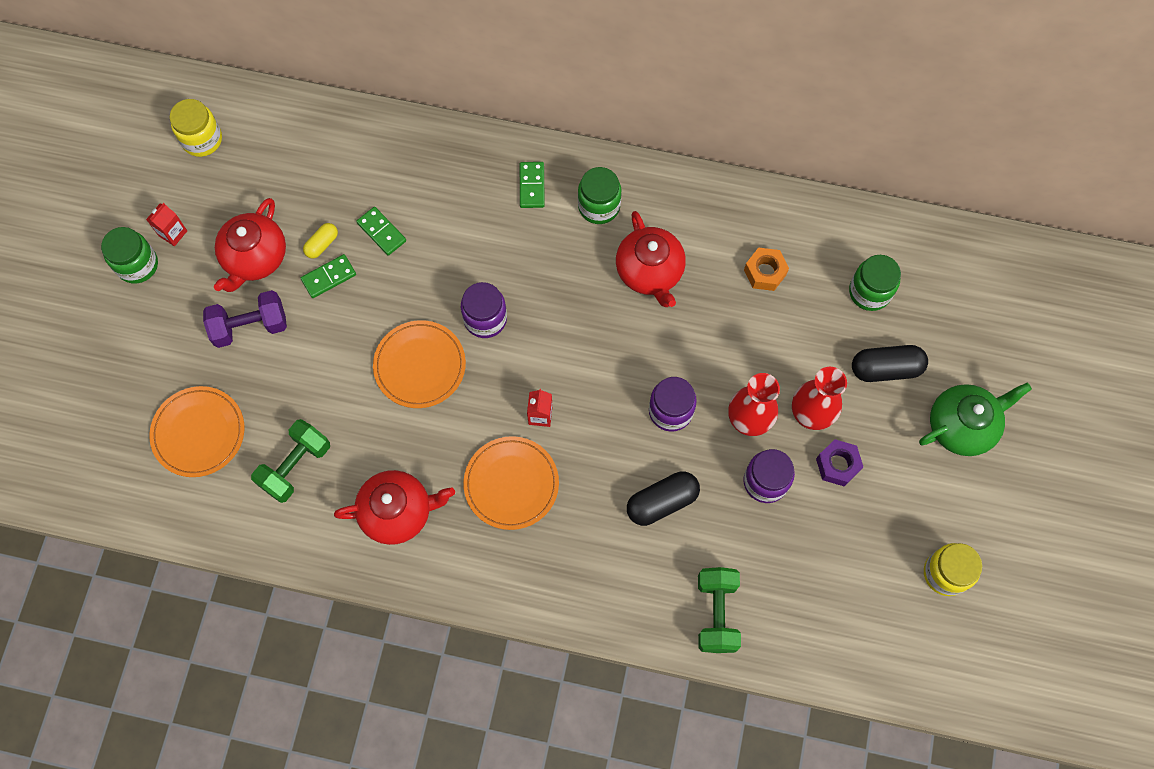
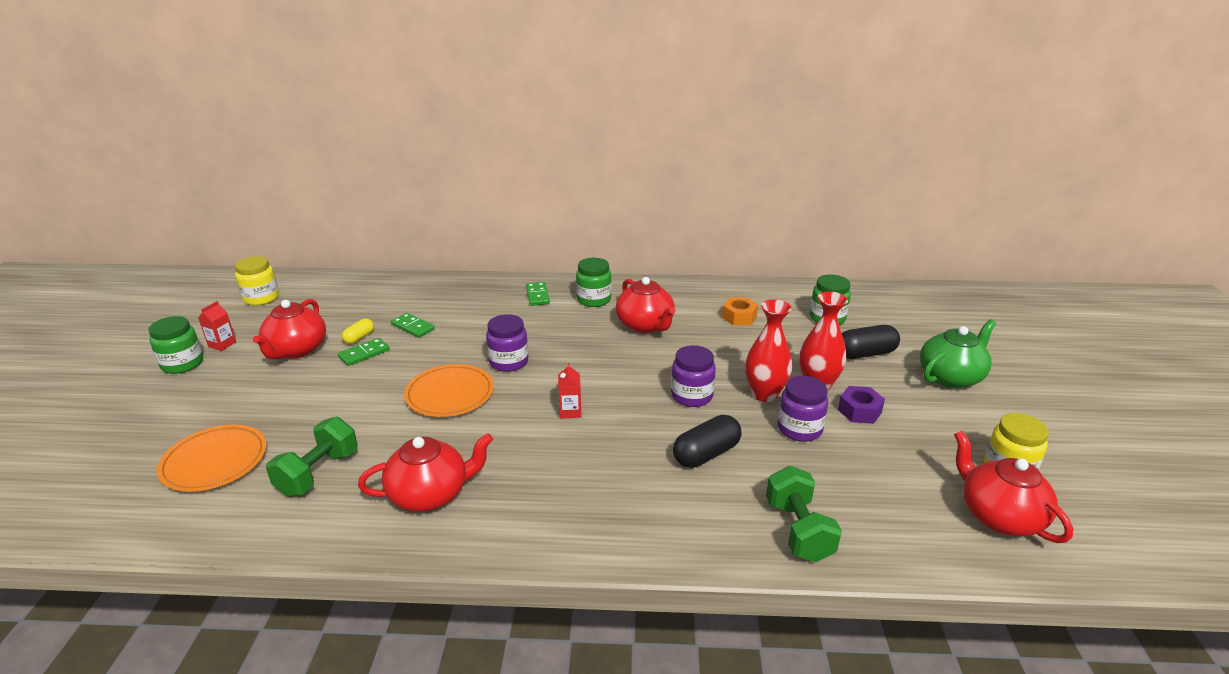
camera: 10 degrees left, 40 degrees down
purple dumbbell [203,290,287,348] -> none
orange plate [463,436,559,530] -> none
none -> red teapot [954,431,1073,543]

